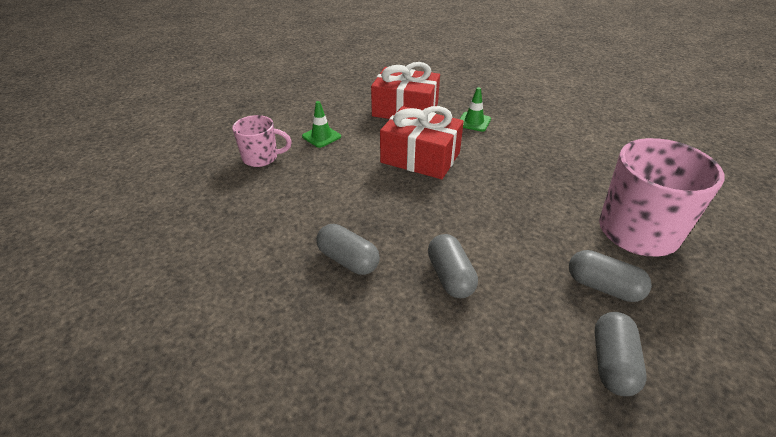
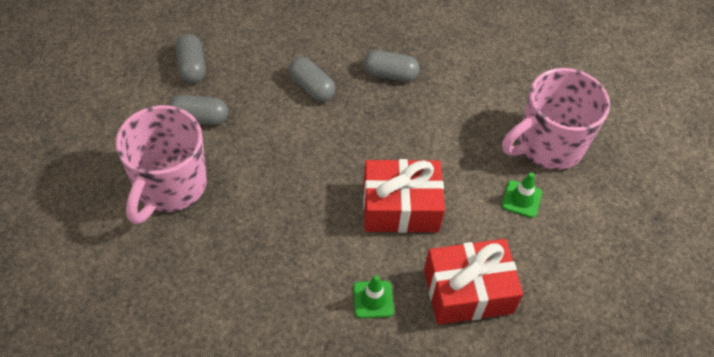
camera: 150 degrees right, 15 degrees up
pink mug [232,115,292,167] -> pink mug [502,68,610,170], size x1.84

